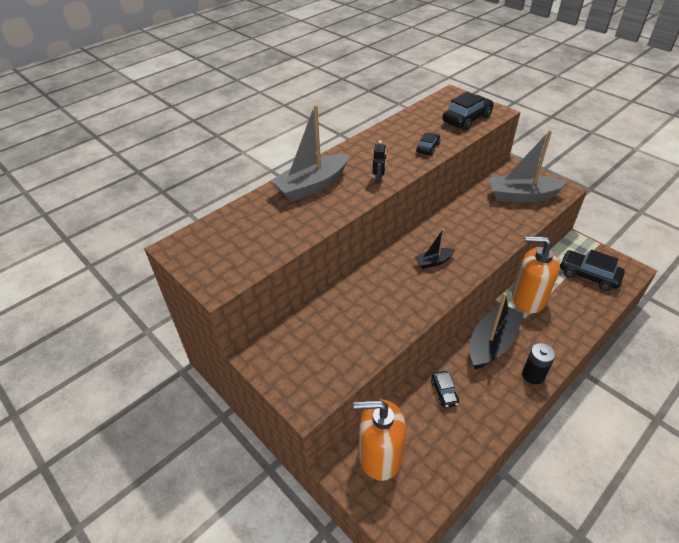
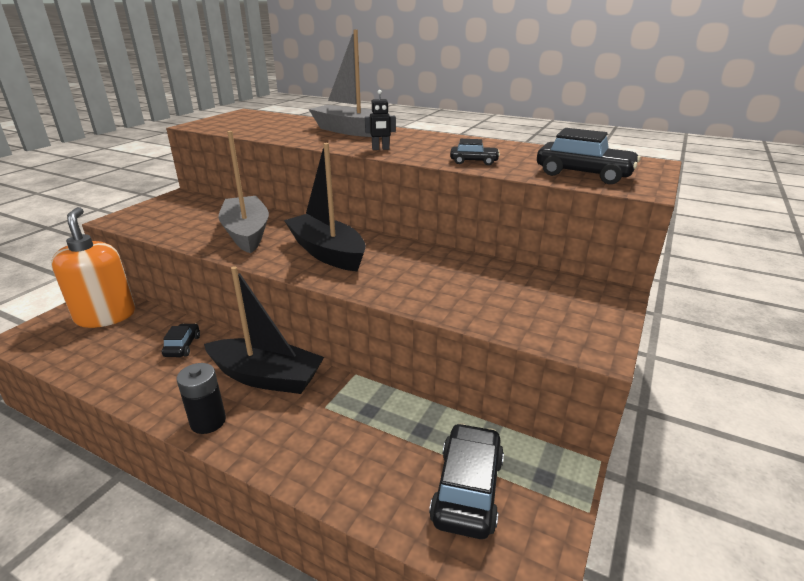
camera: 70 degrees right, 15 degrees down
black boat [415,229,455,269] -> black boat [284,143,366,271], size x1.99
black car [431,371,459,408] -> black car turned 120 degrees clockwise [162,324,200,357]
grey boat [489,130,567,202] -> grey boat moved to [219,131,269,253]
orange soap dispenser [512,236,560,314] -> none

